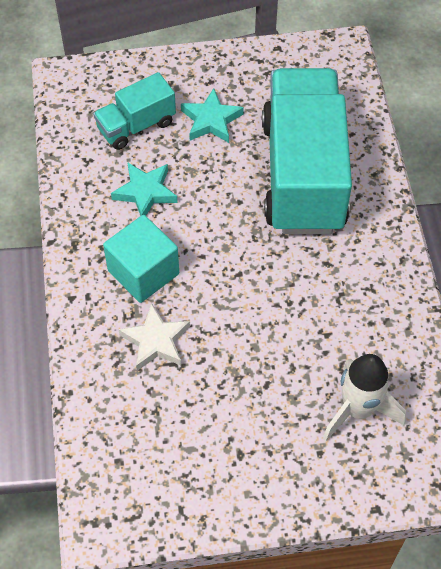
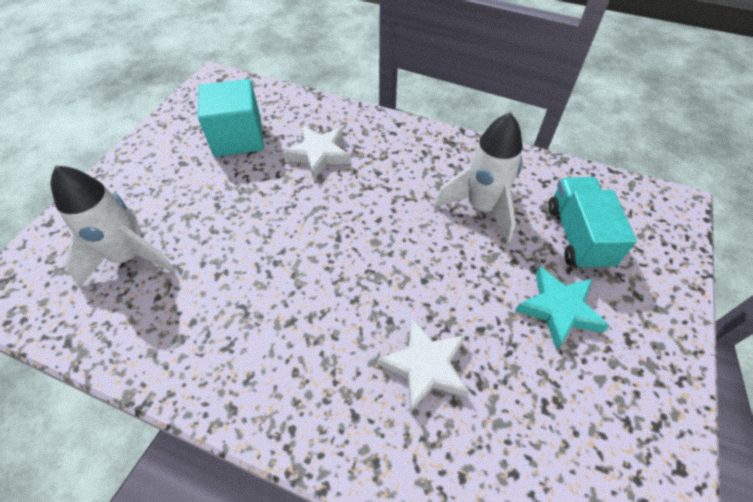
camera: 120 degrees right, 5 degrees down
turquoise cube [103,215,179,303] -> turquoise cube moved to [198,79,264,157]
turquoise star [111,162,178,216] -> white rocket [435,113,523,244]
turquoise truck [262,68,352,234] -> white star [377,318,469,412]

